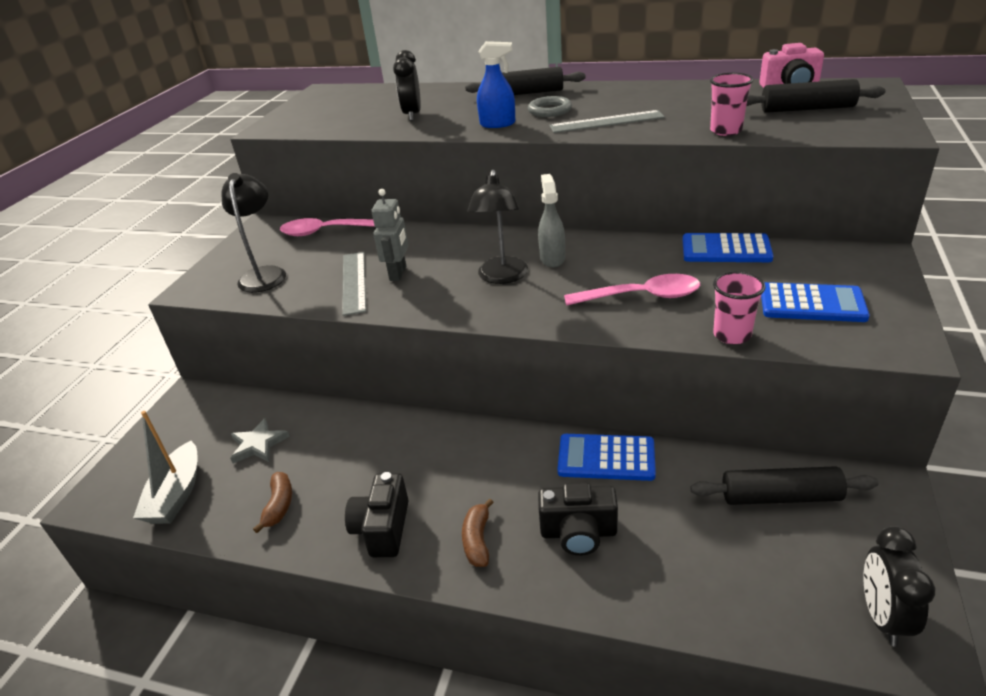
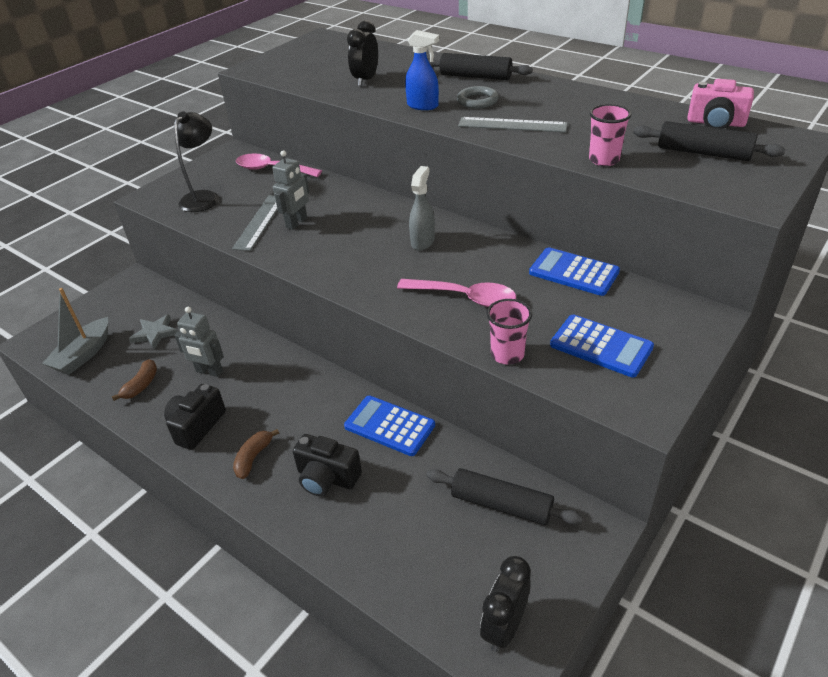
camera: 20 degrees right, 5 degrees up
black lamp [467,170,528,284] -> none
none -> grey robot [174,307,224,377]

